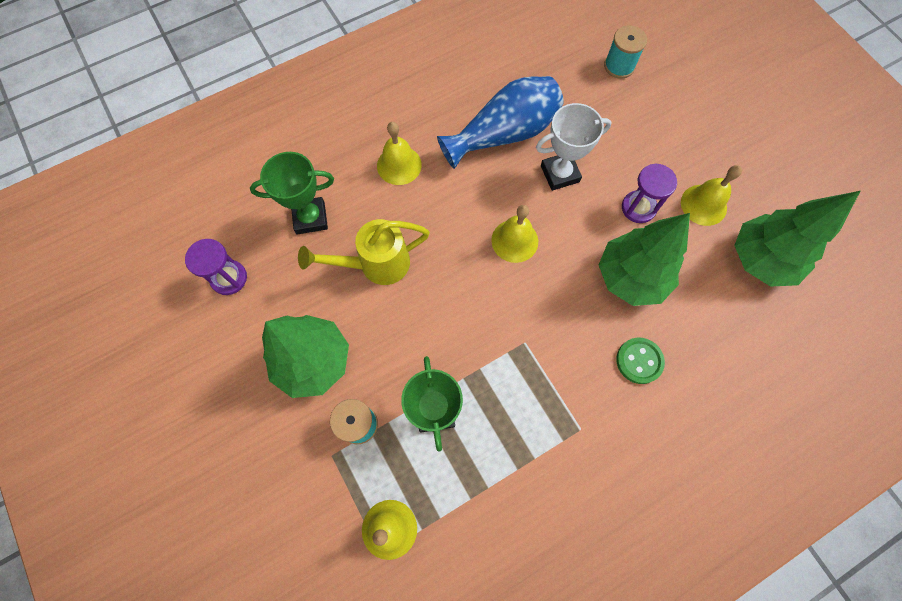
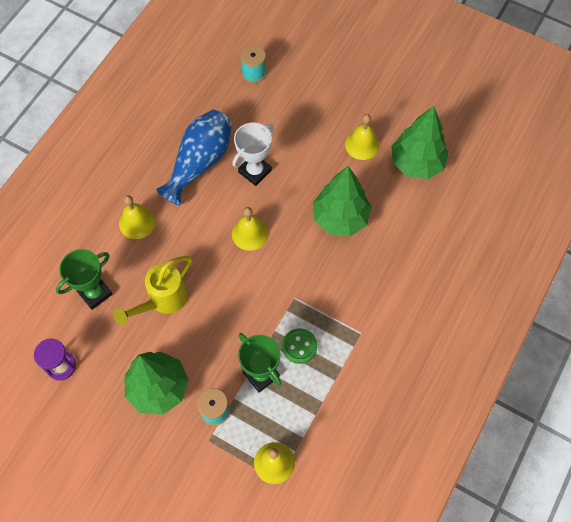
camera: 30 degrees left, 5 degrees down
green button [616,337,665,384] -> green button moved to [282,328,317,364]
purple hourglass [622,163,677,223] -> none

